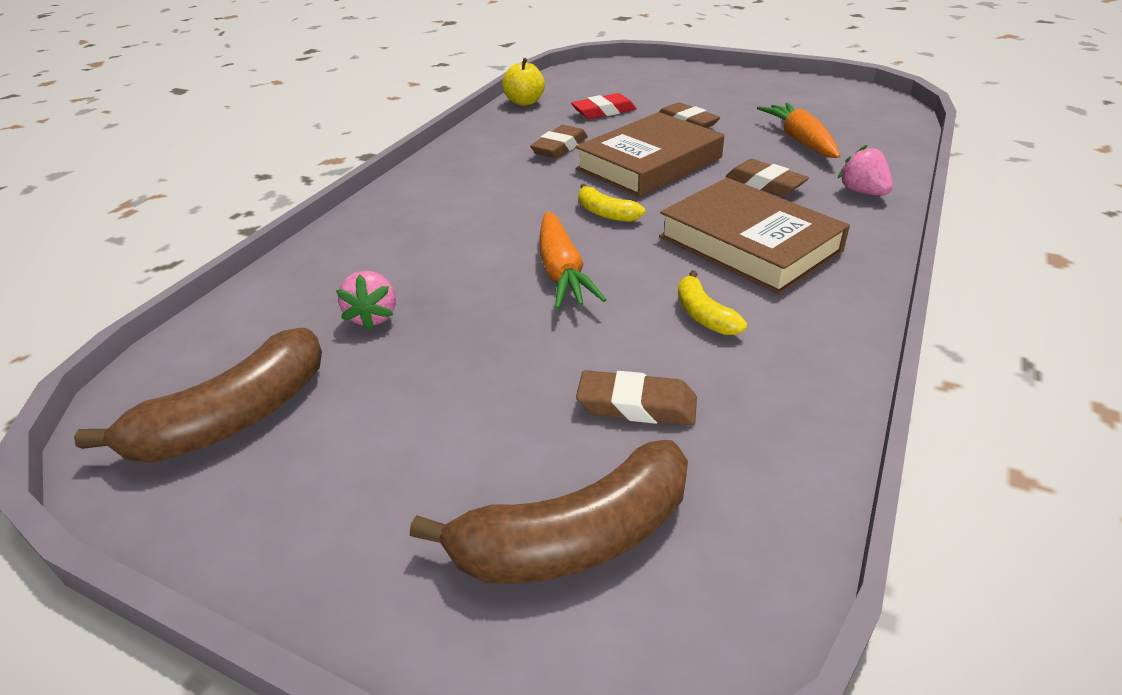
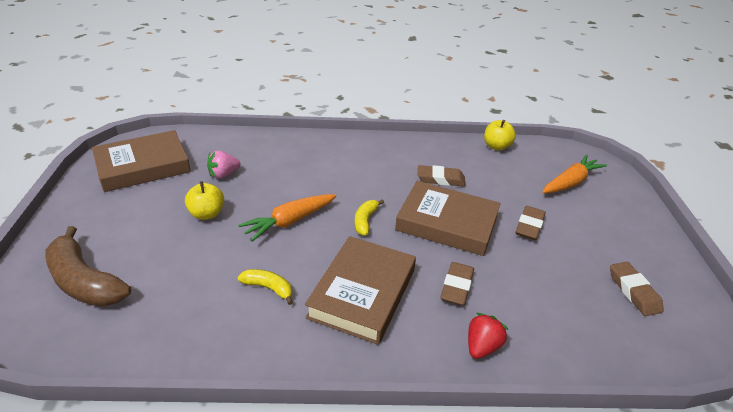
camera: 60 degrees right, 0 degrees up
brown banana [74,328,322,463] -> brown book [92,130,191,192]
red eraser [571,93,637,119] -> none
brown eraser [576,370,697,425] -> brown eraser moved to [610,262,664,316]
yellow banana [678,270,747,335] -> yellow banana turned 75 degrees clockwise [238,269,293,305]
orange carrot [757,103,840,158] -> orange carrot moved to [542,155,607,193]
pink strawberry [838,145,893,196] -> red strawberry [468,313,509,359]
none -> yellow apple [185,181,224,220]

